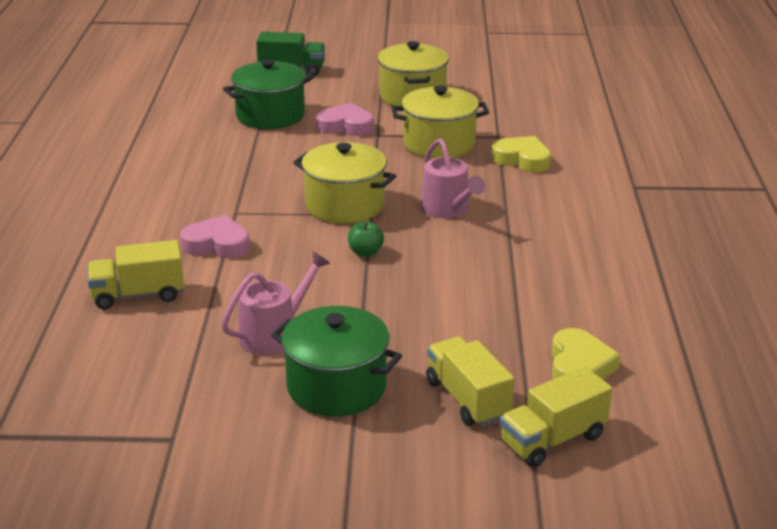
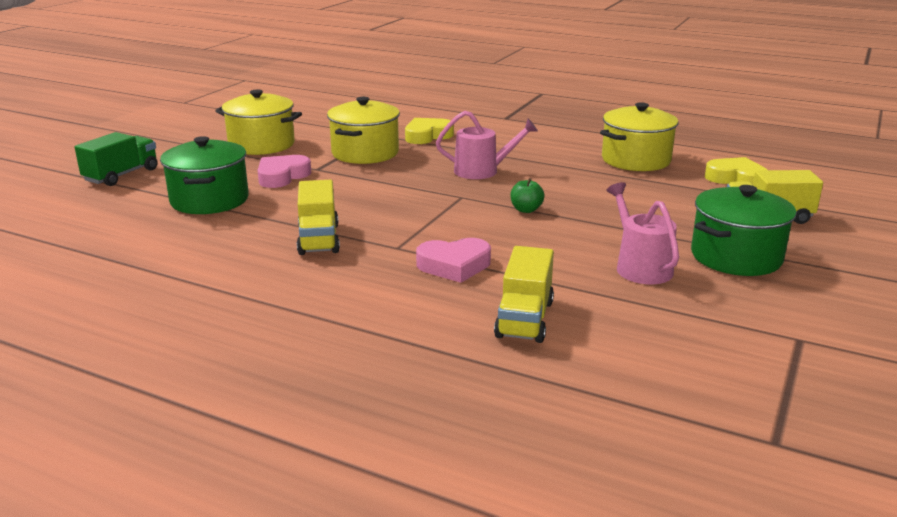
camera: 65 degrees left, 5 degrees down
pink heart [180,215,250,259] -> pink heart turned 135 degrees counterclockwise [416,238,491,283]
yellow pot [293,142,396,223] -> yellow pot moved to [600,102,678,171]
yellow truck [500,366,612,467] -> yellow truck moved to [297,180,340,255]

